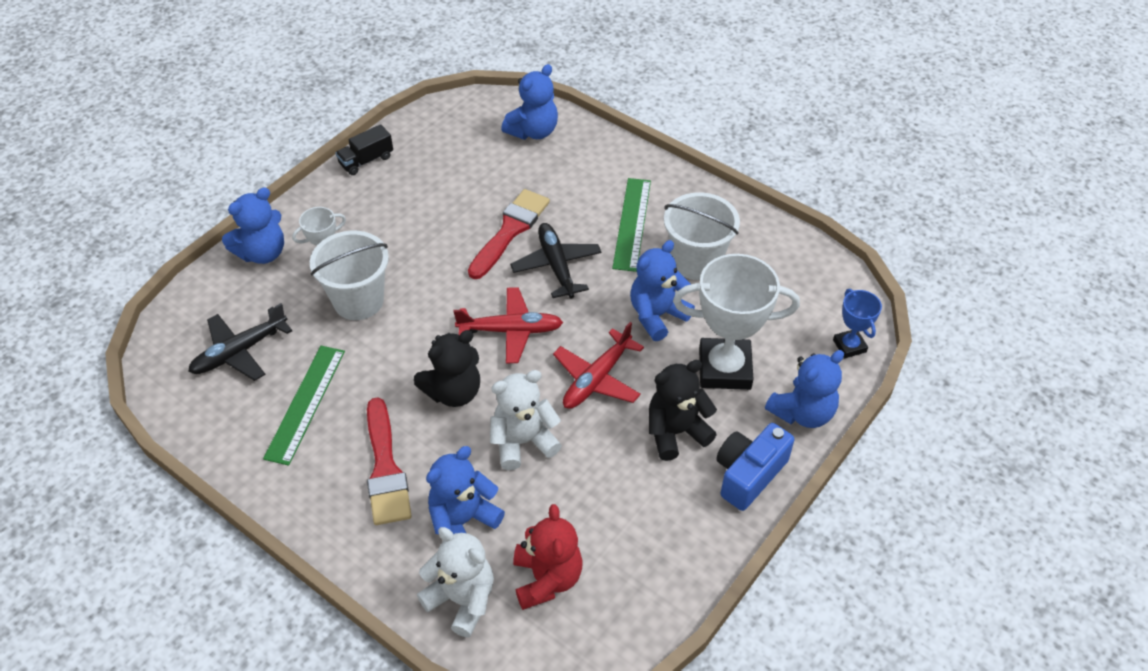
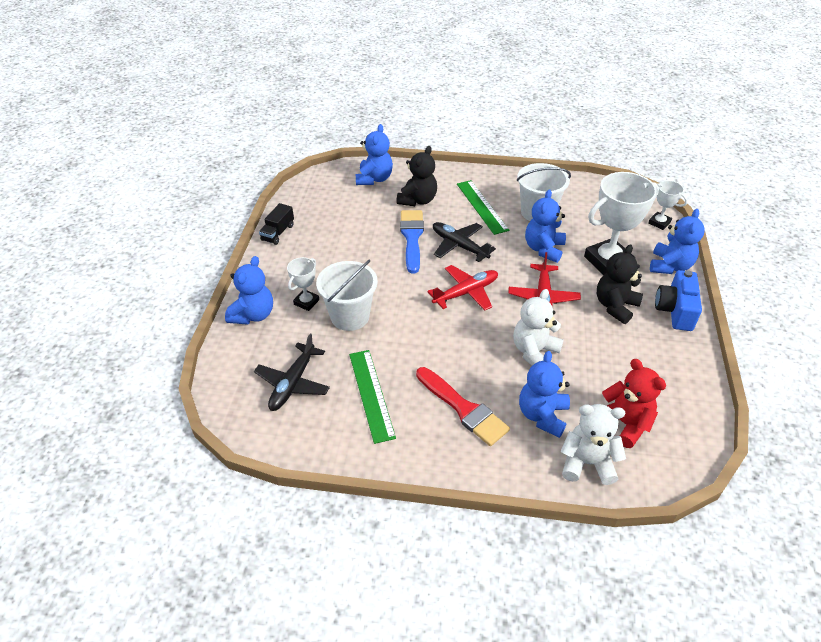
camera: 30 degrees left, 5 degrees down
black teddy bear [414,330,480,407] -> black teddy bear moved to [396,146,437,206]
red brush [468,189,550,279] -> blue brush [400,210,424,274]
blue trophy [833,289,882,358] -> white trophy [648,180,688,230]

